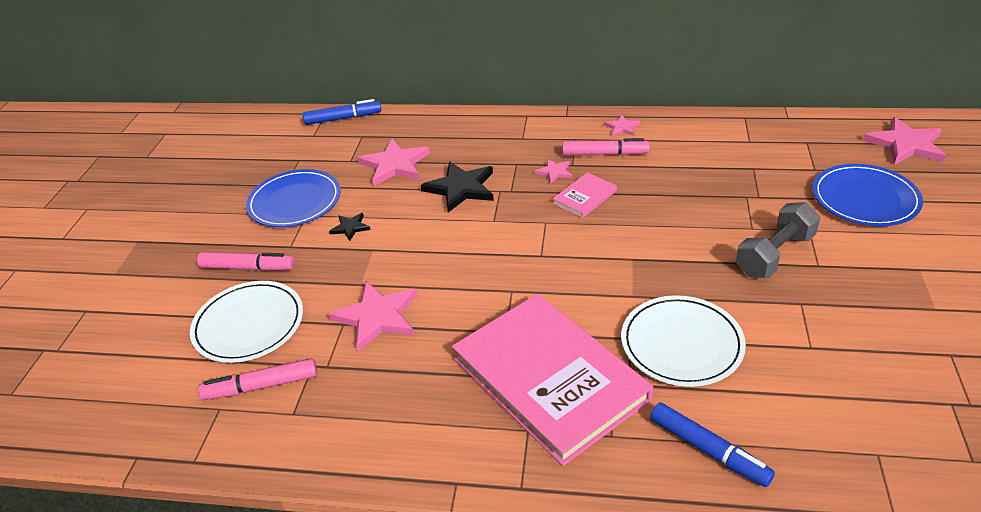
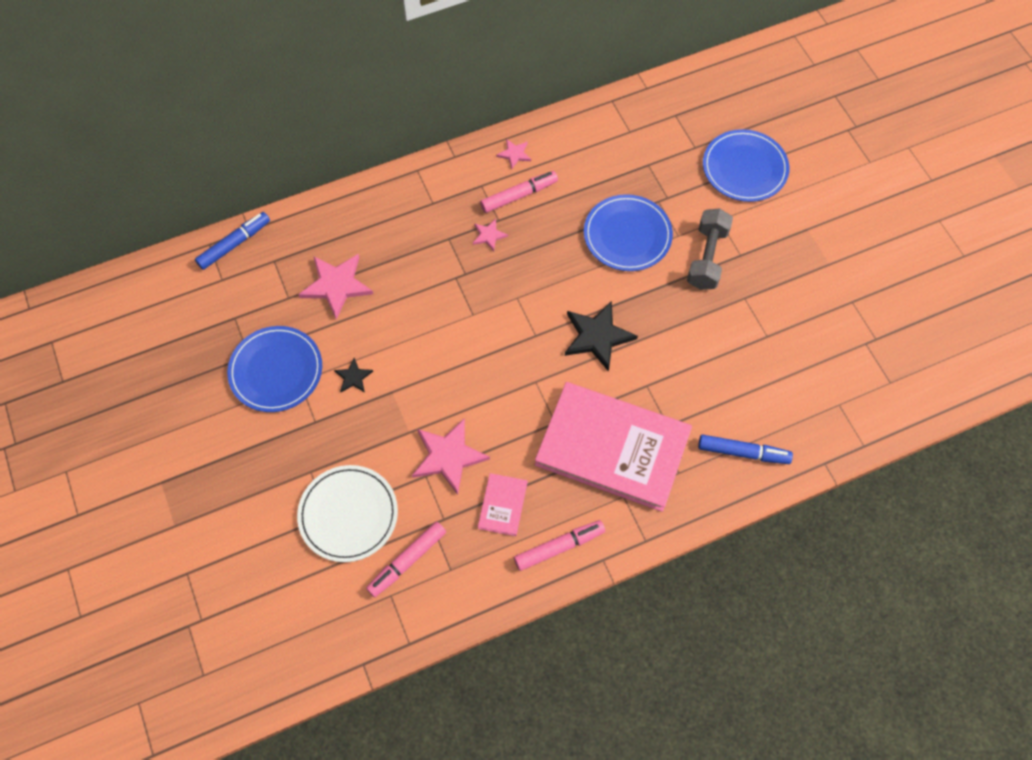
camera: 35 degrees left, 25 degrees up
pink marker [197,252,294,271] -> pink marker moved to [514,520,605,571]
black star [421,161,494,212] -> black star moved to [565,301,638,372]
pink book [553,173,617,218] -> pink book moved to [478,473,527,536]
white plate [621,295,746,387] -> none
pink star [863,117,946,165] -> none
none -> blue plate [584,194,673,271]

